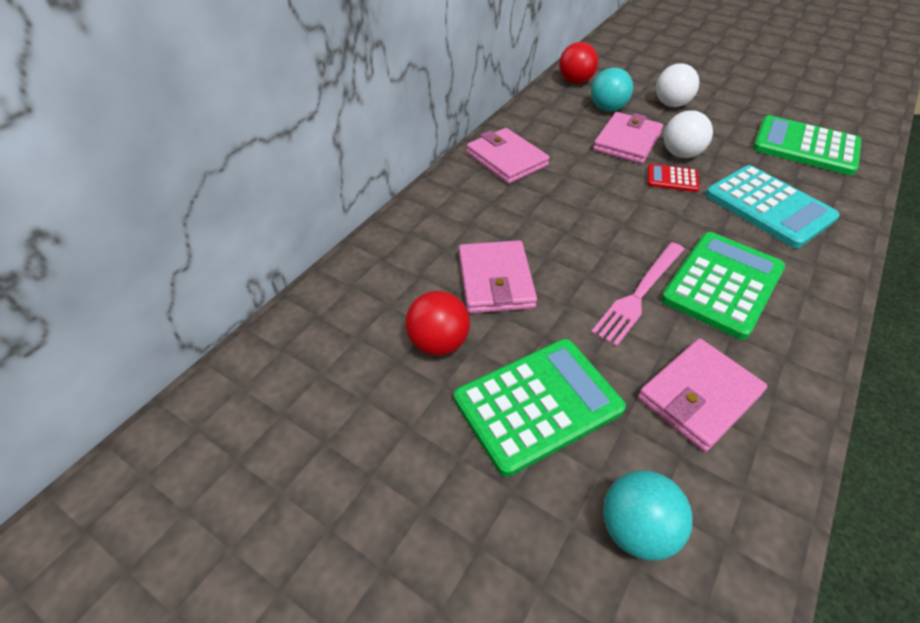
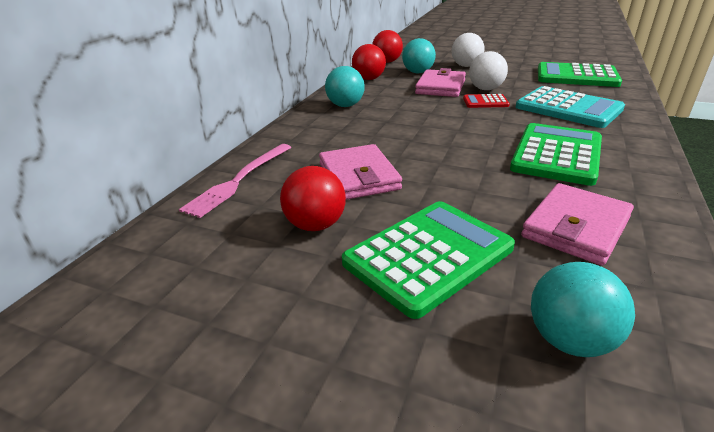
camera: 10 degrees left, 15 degrees down
pink wallet [467,128,549,184] -> turquoise ball [325,66,365,107]
pink fork [591,242,684,347] -> pink fork moved to [179,144,292,218]
none -> red ball [352,44,386,80]

